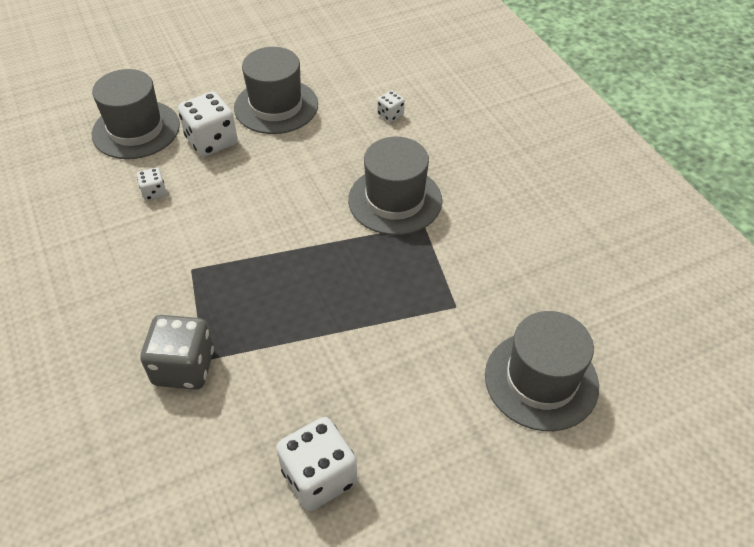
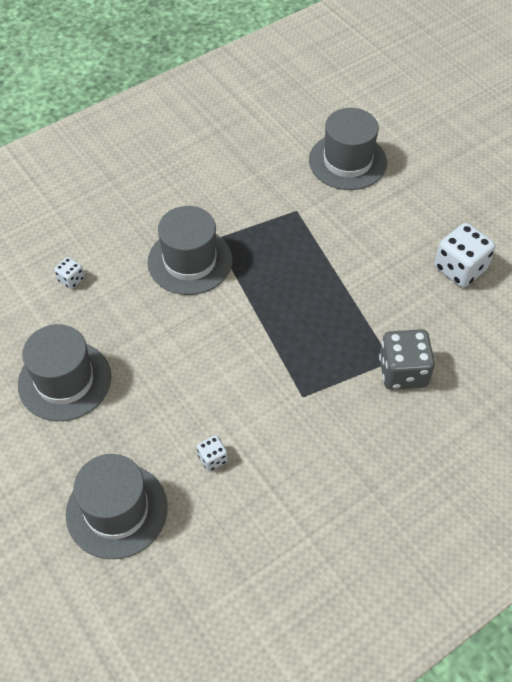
camera: 100 degrees left, 5 degrees up
white dice [178,92,238,157] -> none

